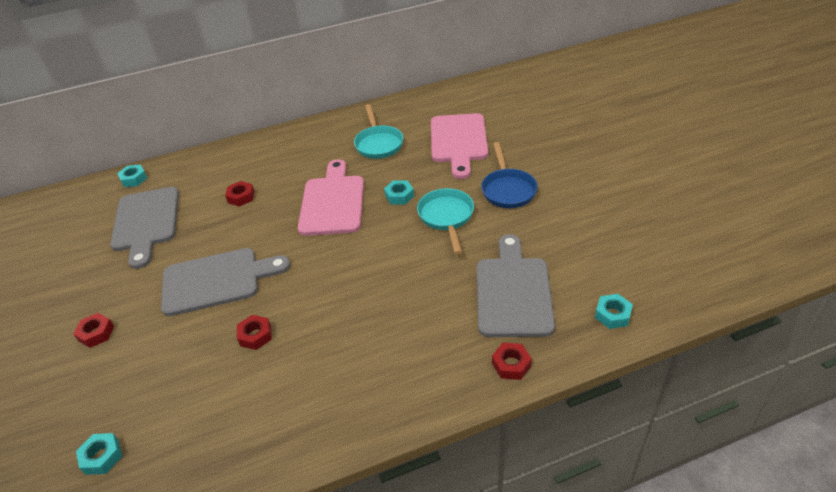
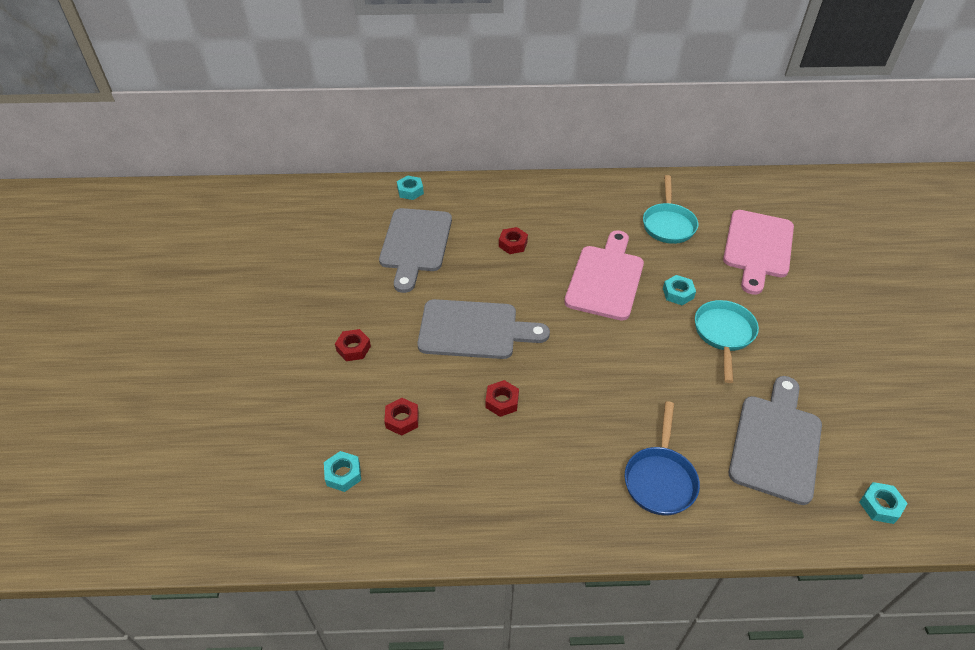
camera: 15 degrees right, 5 degrees up
blue pan [481,142,538,208] -> blue pan moved to [625,401,700,516]
red nut [492,343,532,380] -> red nut moved to [385,398,419,436]

